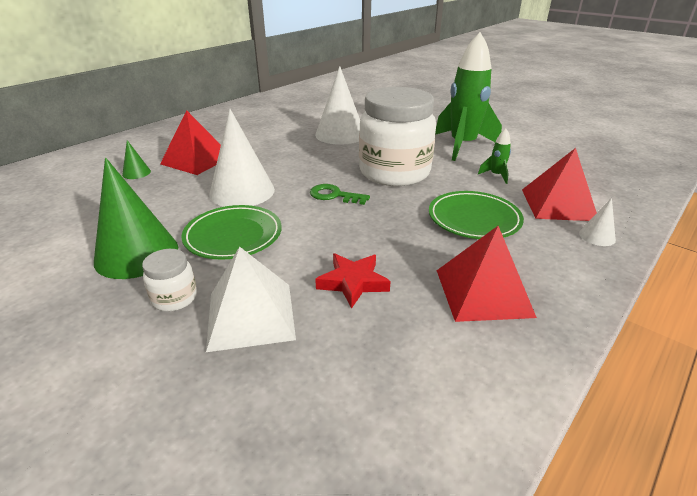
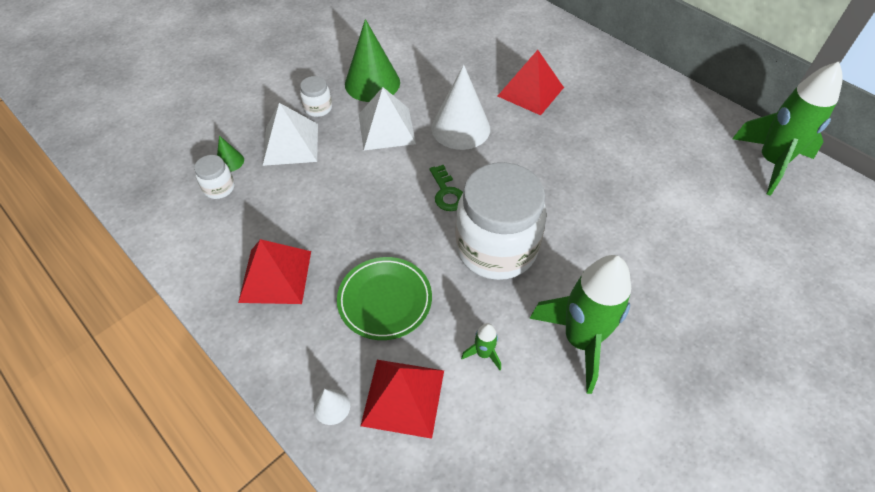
camera: 95 degrees right, 20 degrees up
green cone [122,140,151,179] -> green cone moved to [217,135,244,172]
green plate [181,205,282,260] -> white pyramid [359,87,416,150]
green key [310,184,370,205] -> green key turned 135 degrees clockwise [429,165,463,211]
white cone [315,66,360,145] -> none
red star [315,253,391,309] -> none
none -> white jar [194,155,235,199]
none -> green rocket [732,62,843,196]

